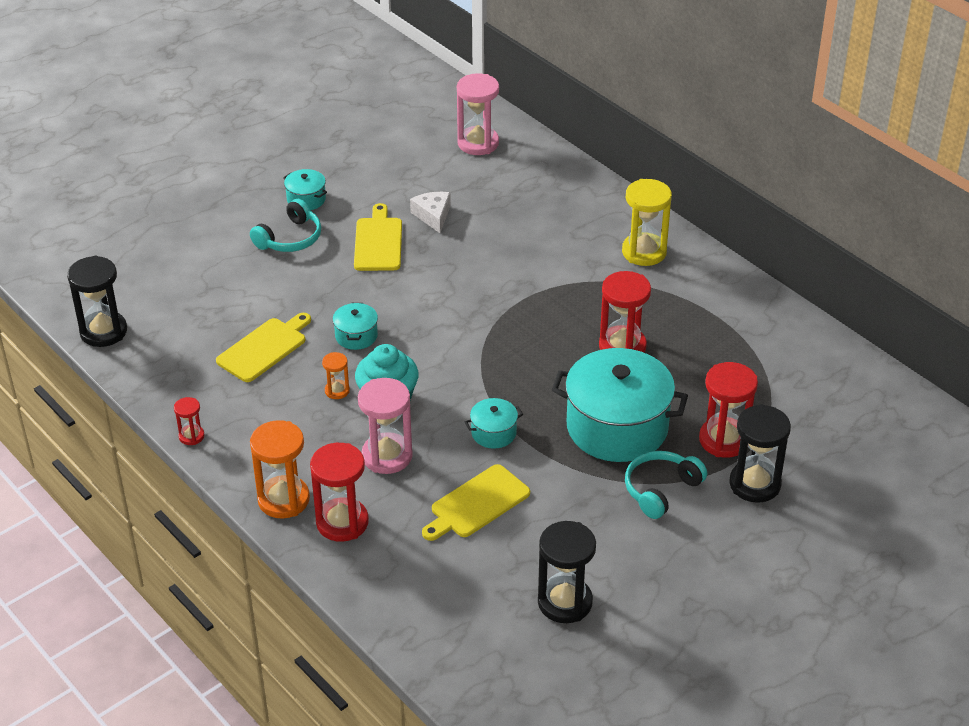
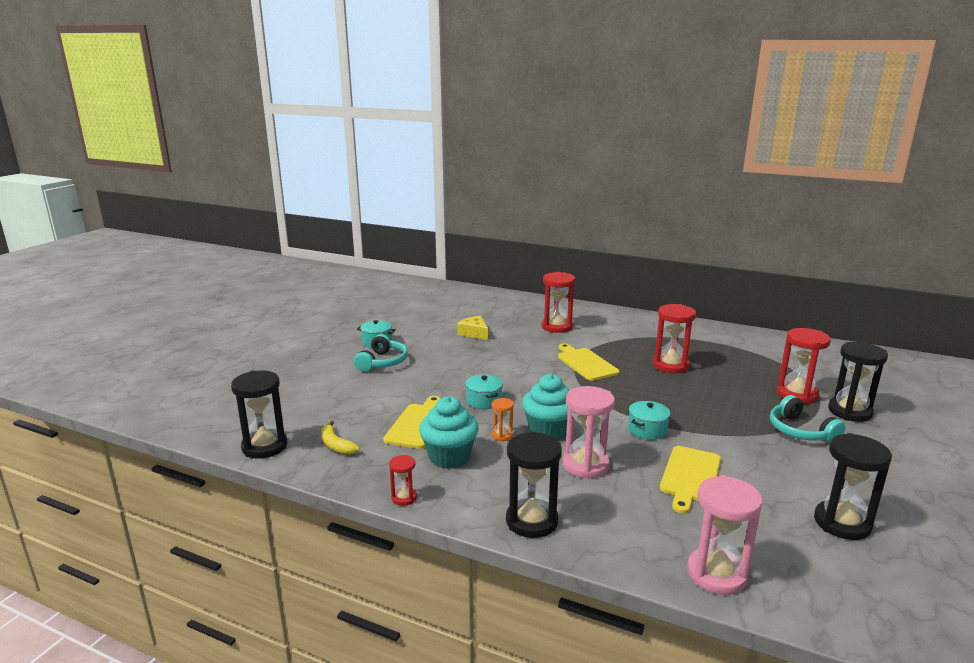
camera: 25 degrees left, 20 degrees down
orange hourglass [250,420,310,518] -> black hourglass [506,431,562,538]
red hourglass [310,443,369,542] -> red hourglass moved to [542,272,575,333]
yellow cutting board [354,203,402,271] -> yellow cutting board moved to [558,343,620,381]
white cheese [410,192,451,233] -> yellow cheese [457,316,488,340]
pink hourglass [457,73,499,155] -> pink hourglass moved to [687,475,763,595]
turquoise pot [552,348,688,462] -> none
yellow hourglass [622,179,672,266] -> none
turquoise headphones [625,451,707,519] -> turquoise headphones turned 45 degrees counterclockwise [770,395,846,443]
none -> yellow banana [321,421,360,455]
none -> turquoise cupcake [419,396,478,469]

